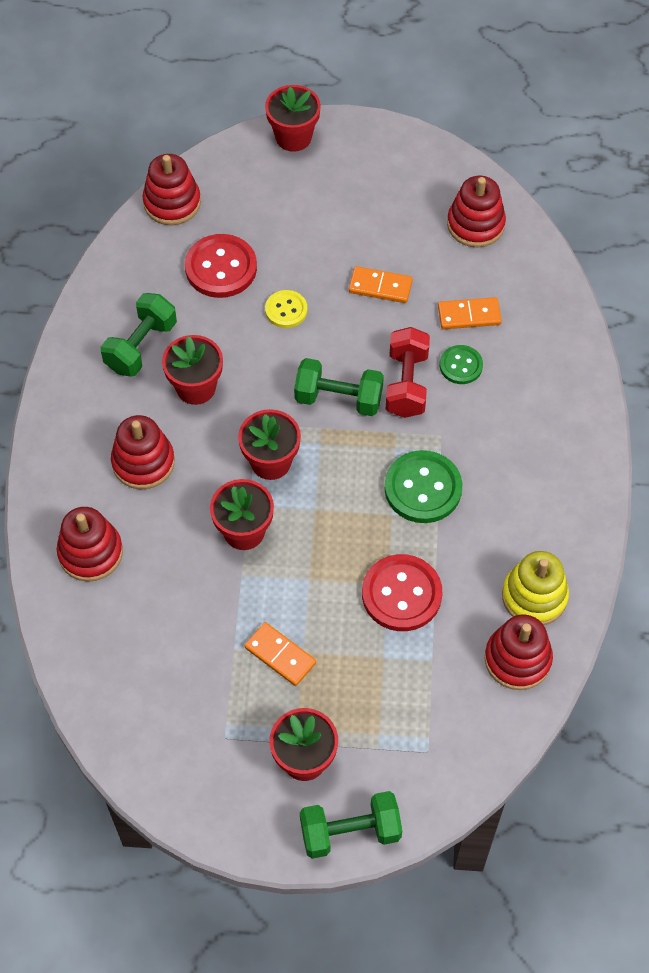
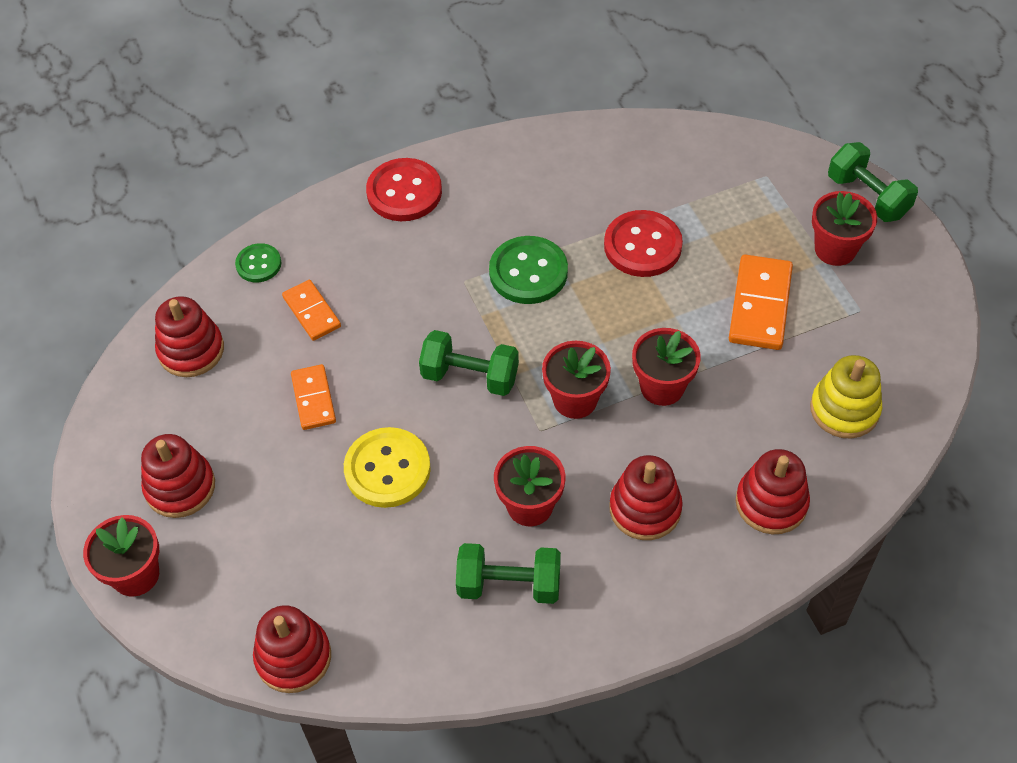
camera: 115 degrees left, 5 degrees down
red button [185,234,257,298] -> red button moved to [366,158,442,221]
orange domino [244,622,316,686] -> orange domino [729,254,793,350], size x1.58
yellow button [265,290,307,328] -> yellow button [344,427,431,508], size x1.72
green dumbbell [294,358,384,416] -> green dumbbell turned 60 degrees counterclockwise [419,330,519,396]
red dumbbell [386,327,430,418] -> none
green button [440,345,483,384] -> green button moved to [235,243,281,282]
red stacking toy [485,615,553,690] -> red stacking toy moved to [141,434,215,518]
yellow stacking toy [502,551,569,625] -> yellow stacking toy moved to [810,355,882,439]

